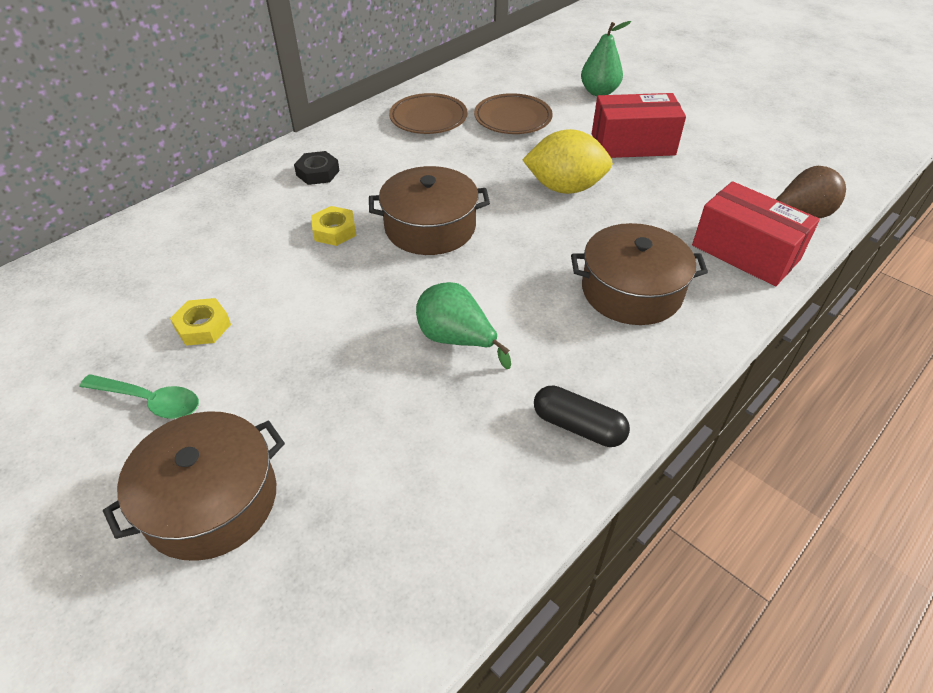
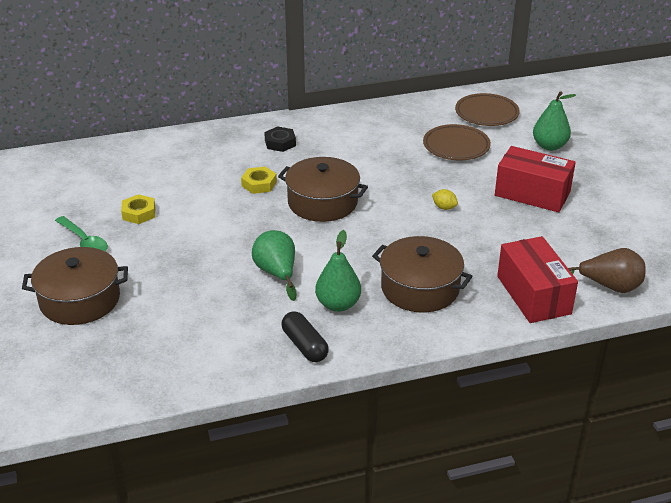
camera: 30 degrees right, 10 degrees down
brown plate [389,93,468,134] -> brown plate moved to [455,93,520,126]
yellow lemon [522,129,613,194] -> yellow lemon [432,189,458,210], size x0.41
none -> green pear [315,230,361,312]

